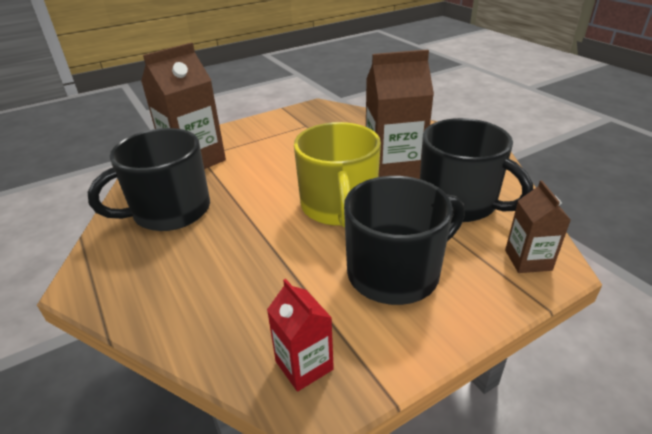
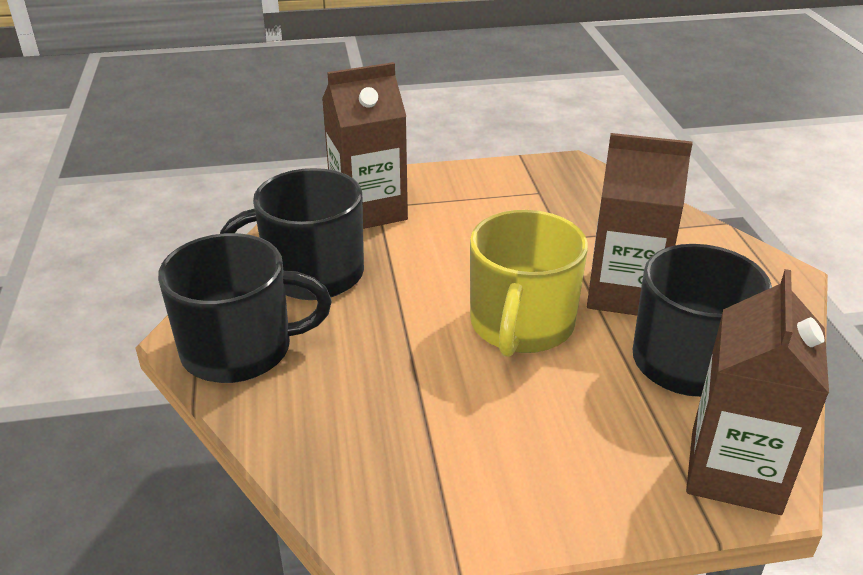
camera: 20 degrees right, 0 degrees up
red carton [267,279,334,392] -> none
black mug [344,176,465,305] -> black mug moved to [158,233,331,383]
brown carton [505,180,571,273] -> brown carton [686,269,829,515], size x1.83

